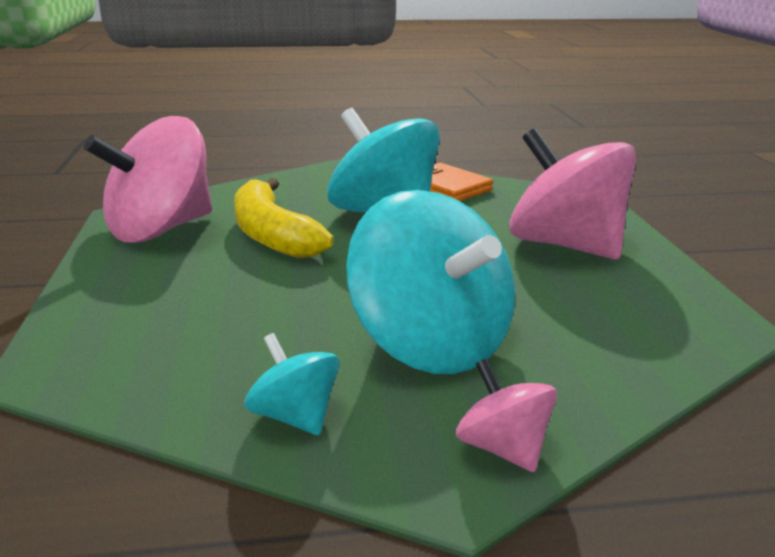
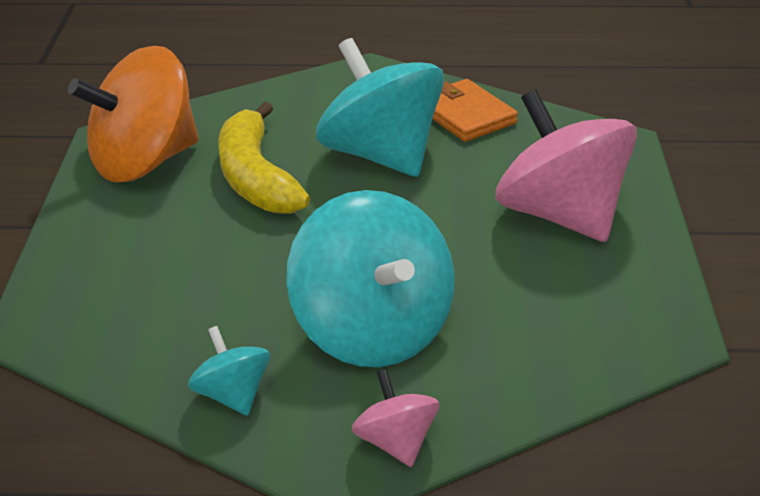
camera: 10 degrees right, 10 degrees up
pink spinning top [84,116,212,243] -> orange spinning top [68,46,199,182]

